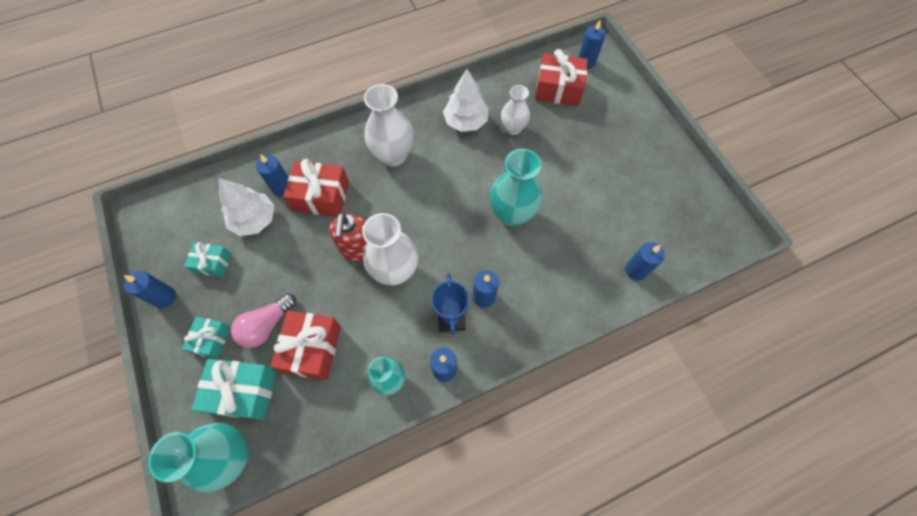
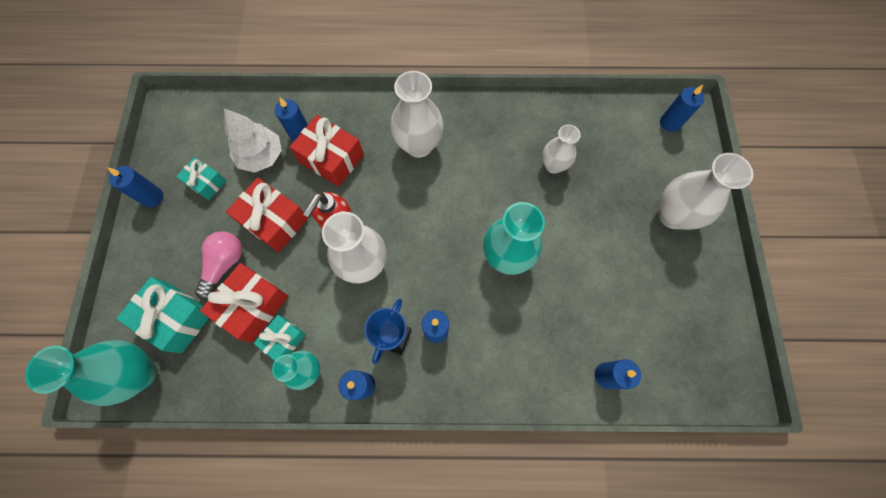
camera: 25 degrees right, 5 degrees up
turquoise gift [182,317,230,359] -> turquoise gift moved to [254,315,306,361]
pink light bulb [231,293,296,348] -> pink light bulb turned 135 degrees clockwise [195,231,242,300]
white tree [443,69,488,132] -> none
red gift [535,49,588,106] -> red gift moved to [226,178,308,252]
none -> white vase [659,153,753,230]

